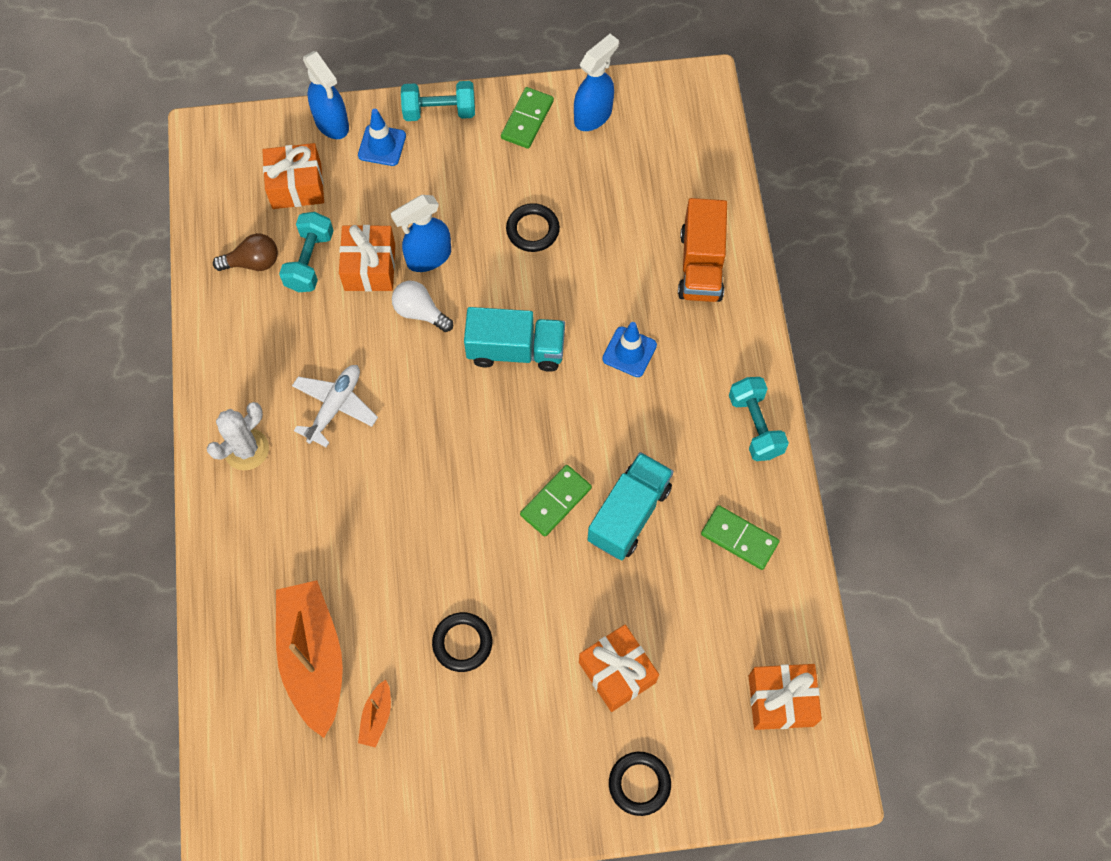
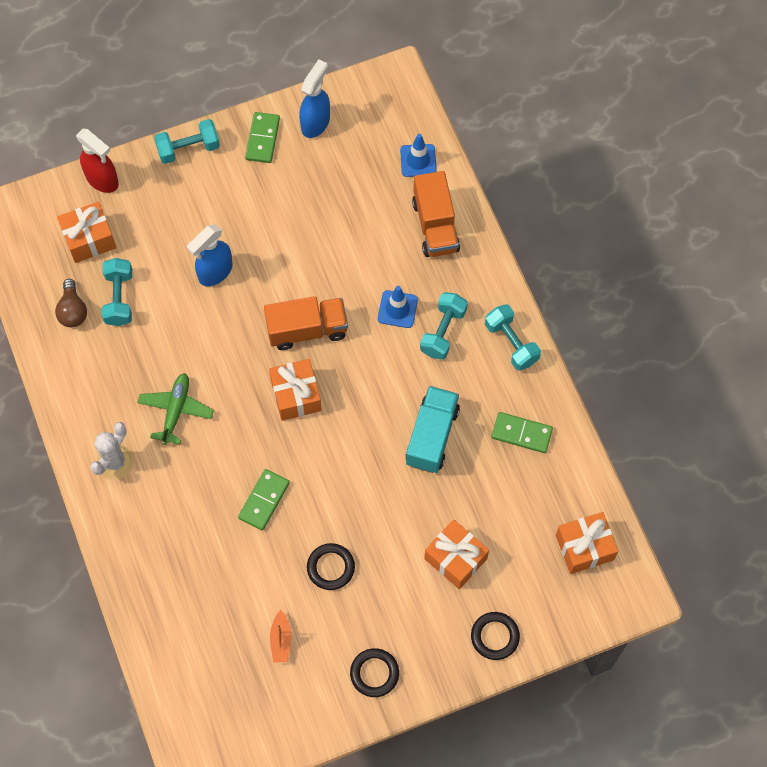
camera: 15 degrees left, 0 degrees up
brown light bulb [213,233,278,271] -> brown light bulb turned 105 degrees clockwise [55,279,87,327]
orange boat [276,580,343,738] -> none
white plane [292,365,378,447] -> green plane [137,373,214,445]
blue spray bottle [303,51,349,139] -> red spray bottle [76,129,119,193]
orange gift [339,225,395,292] -> orange gift moved to [269,359,322,421]
blue traffic cone [358,109,406,166] -> blue traffic cone moved to [400,134,437,177]
white light bulb [392,281,453,332] -> none
turquoise truck [464,307,565,372] -> orange truck [264,296,348,350]
black ring [506,203,560,252] -> black ring moved to [350,648,399,697]
green domino [520,465,592,537] -> green domino moved to [238,469,290,531]
none -> turquoise dumbbell [420,292,468,360]

